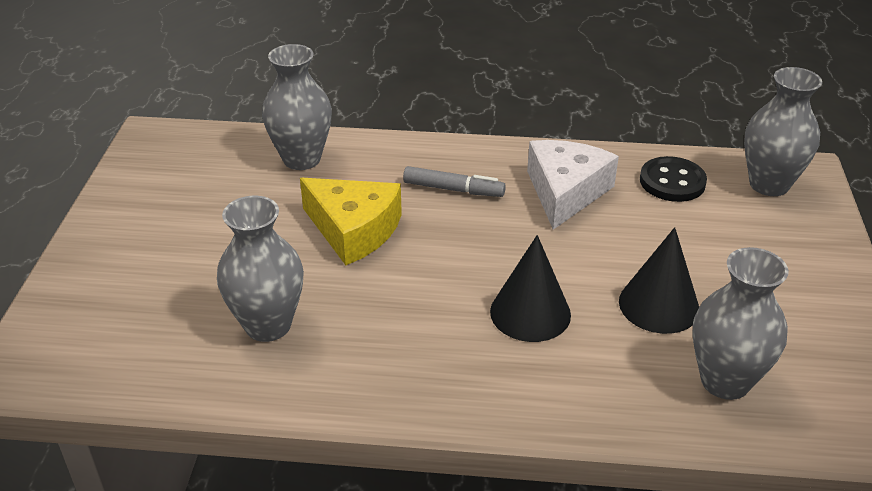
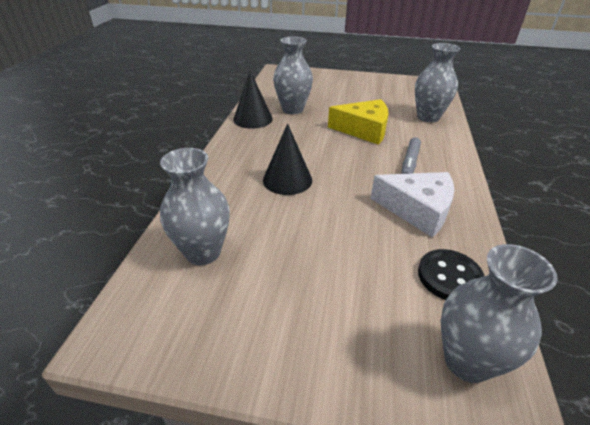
camera: 95 degrees right, 0 degrees up
yellow cheese [300,178,402,265] -> yellow cheese turned 120 degrees counterclockwise [328,99,388,145]
black cone [619,227,699,334] -> black cone moved to [233,71,273,129]

